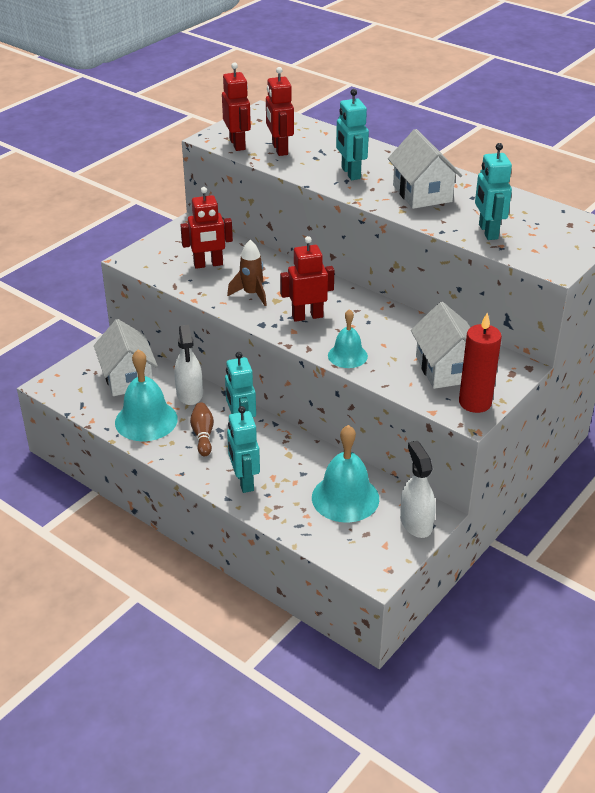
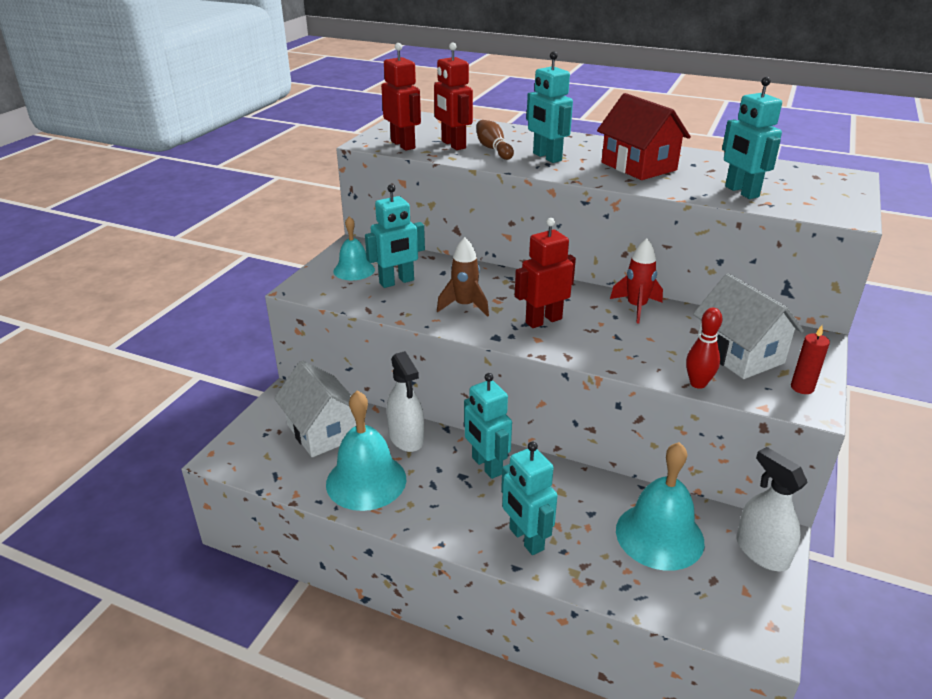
camera: 15 degrees left, 5 degrees down
red robot [180,187,233,269] -> turquoise robot [365,184,425,288]
brown bowling pin [190,403,214,456] -> brown bowling pin moved to [476,120,514,160]
turquoise bell [328,309,368,368] -> turquoise bell moved to [334,216,375,280]
white house [388,129,462,209] -> red house [597,93,691,180]
red candle [459,313,502,413] -> red candle [791,325,830,394], size x0.55
none -> red rocket [610,238,663,323]
none -> red bowling pin [686,308,722,389]

